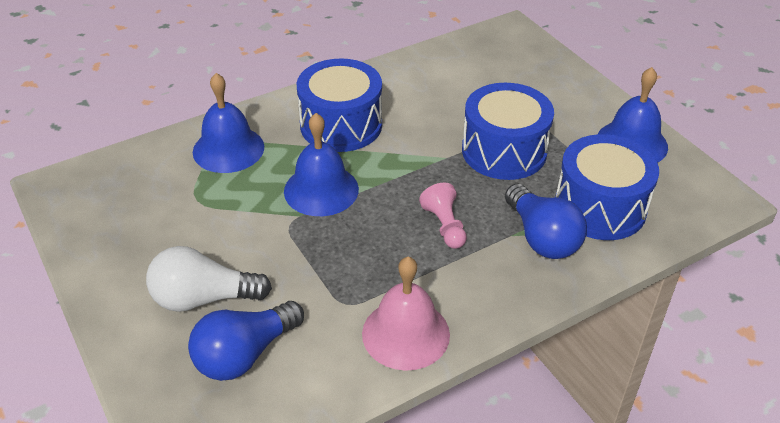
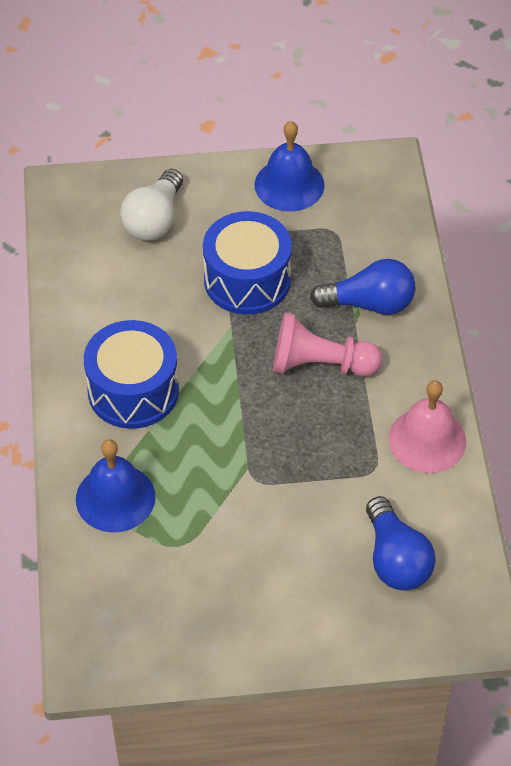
camera: 65 degrees left, 10 degrees up
white light bulb [146,246,272,312] -> white light bulb moved to [120,169,183,241]
blue bell [284,113,359,216] -> none
pink pawn [419,183,467,249] -> pink pawn [273,312,382,377], size x1.64
blue drum [555,134,659,240] -> none

